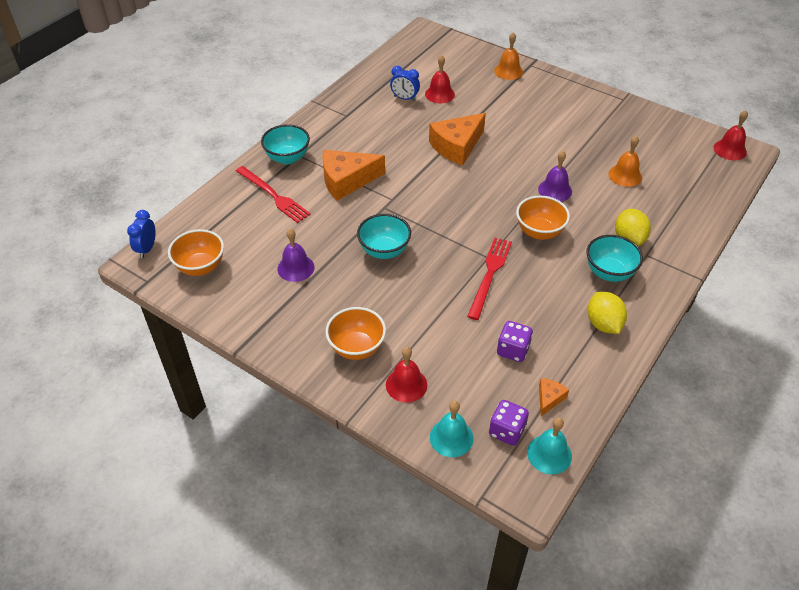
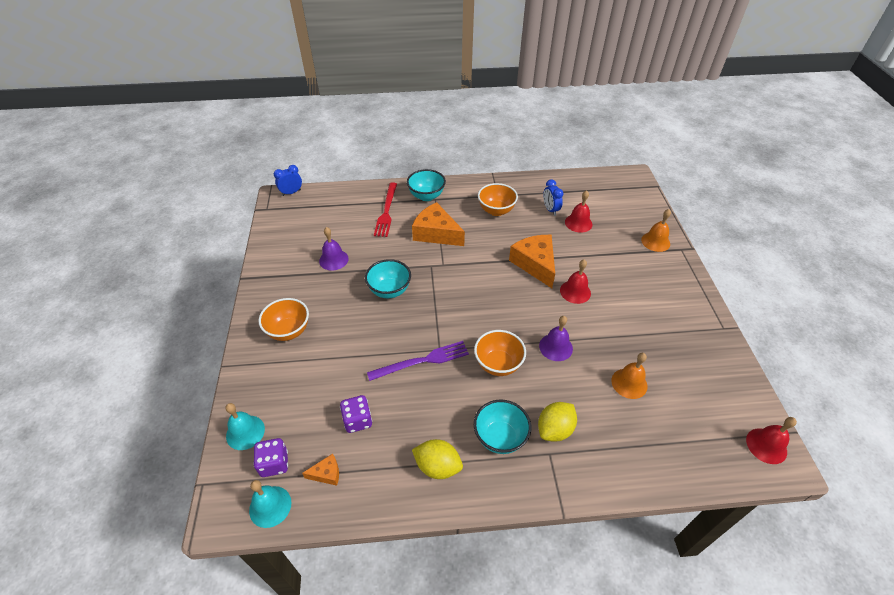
camera: 50 degrees right, 0 degrees up
orange bowl [168,229,224,276] -> orange bowl moved to [478,183,518,216]
red bell [386,347,427,403] -> red bell moved to [560,259,591,304]
orange cheese [429,113,486,165] -> orange cheese turned 60 degrees clockwise [509,235,555,288]
red fork [467,238,512,320] -> purple fork [367,341,469,381]
yellow lemon [588,292,627,334] -> yellow lemon turned 75 degrees clockwise [412,439,463,479]

